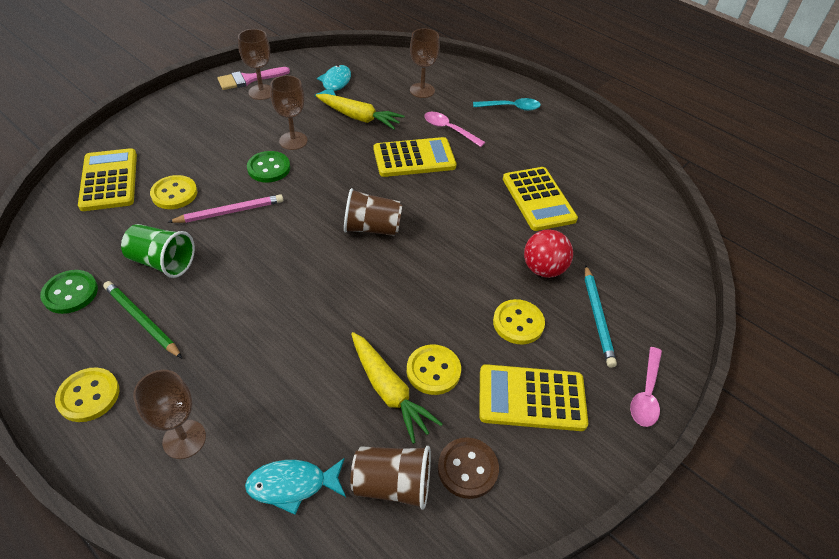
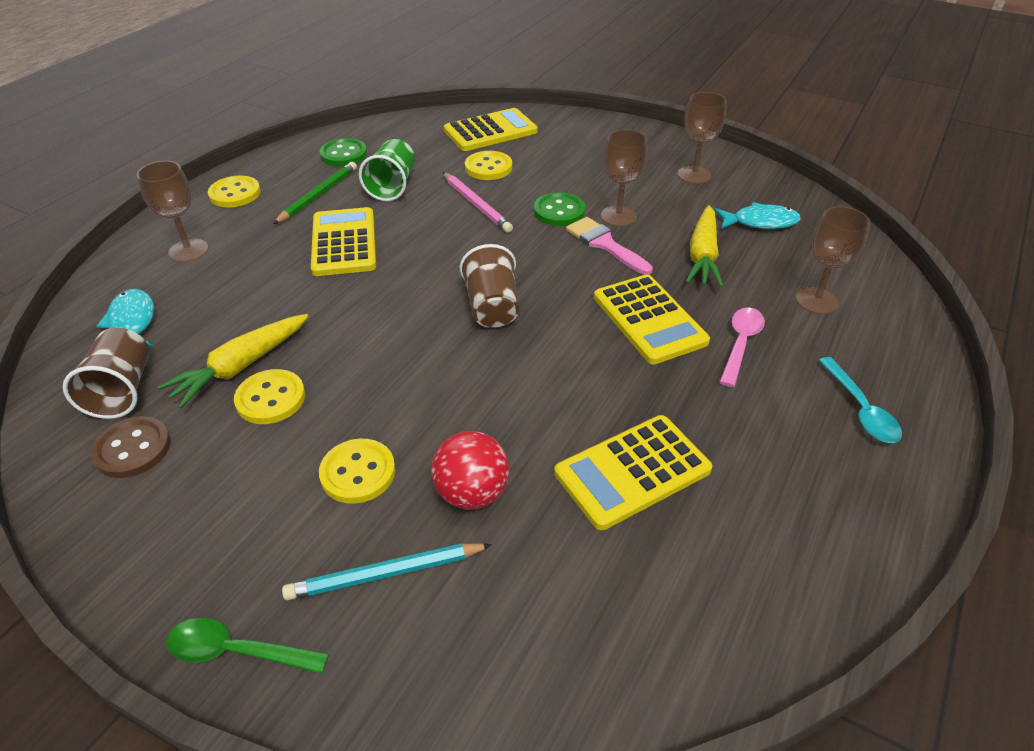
camera: 80 degrees right, 5 degrees down
pink brush [217,67,290,90] -> pink brush moved to [566,217,653,275]
yellow calculator [479,364,588,431] -> yellow calculator moved to [311,207,376,276]
pink spoon [630,347,662,427] -> green spoon [166,618,329,674]

